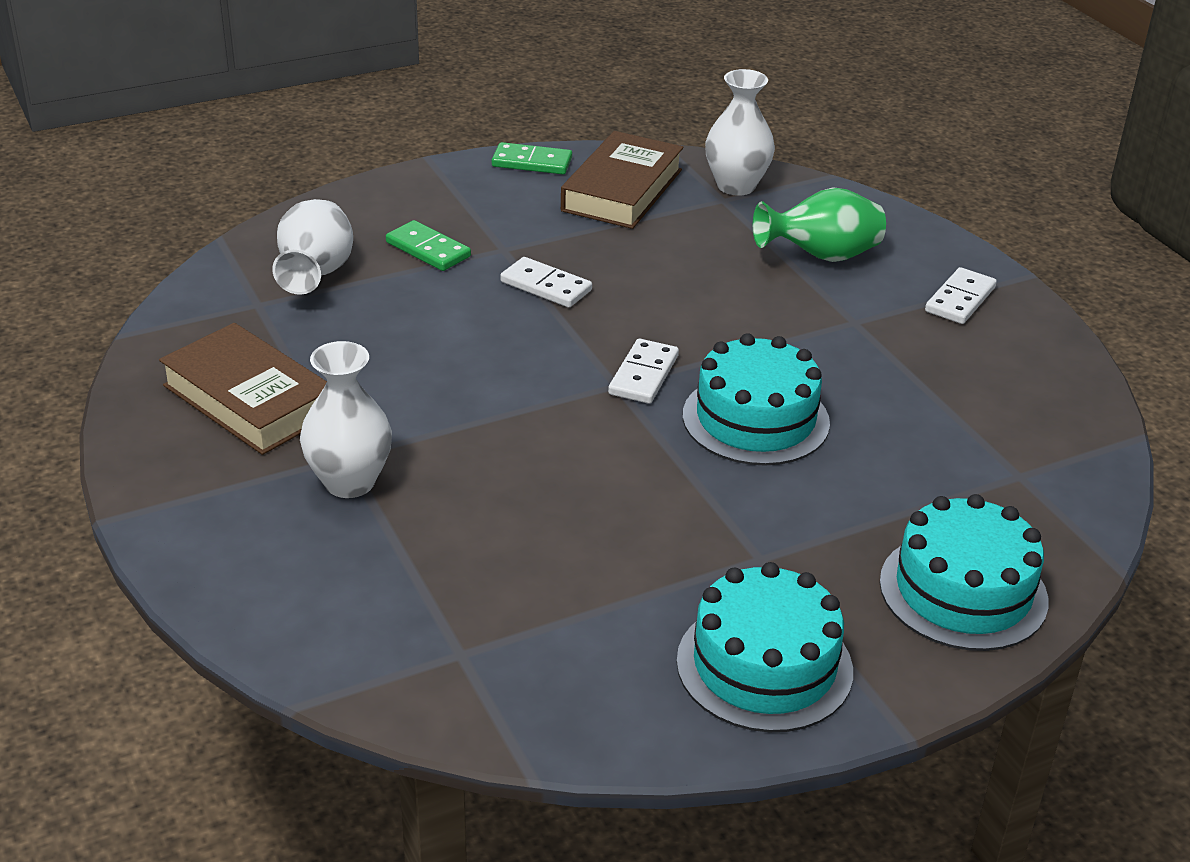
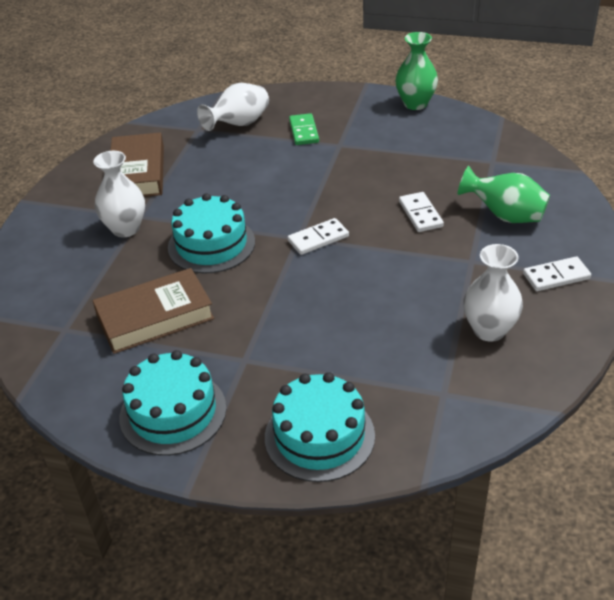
camera: 45 degrees right, 5 degrees up
green domino [492,142,572,174] -> green vase [395,32,438,110]
white domino [500,257,592,307] -> white domino moved to [399,192,444,232]
brown book [561,131,683,229] -> brown book moved to [93,268,214,354]
turquoise cake [683,333,830,466] -> turquoise cake moved to [168,193,255,274]
white vase [705,69,775,196] -> white vase moved to [463,244,523,342]

